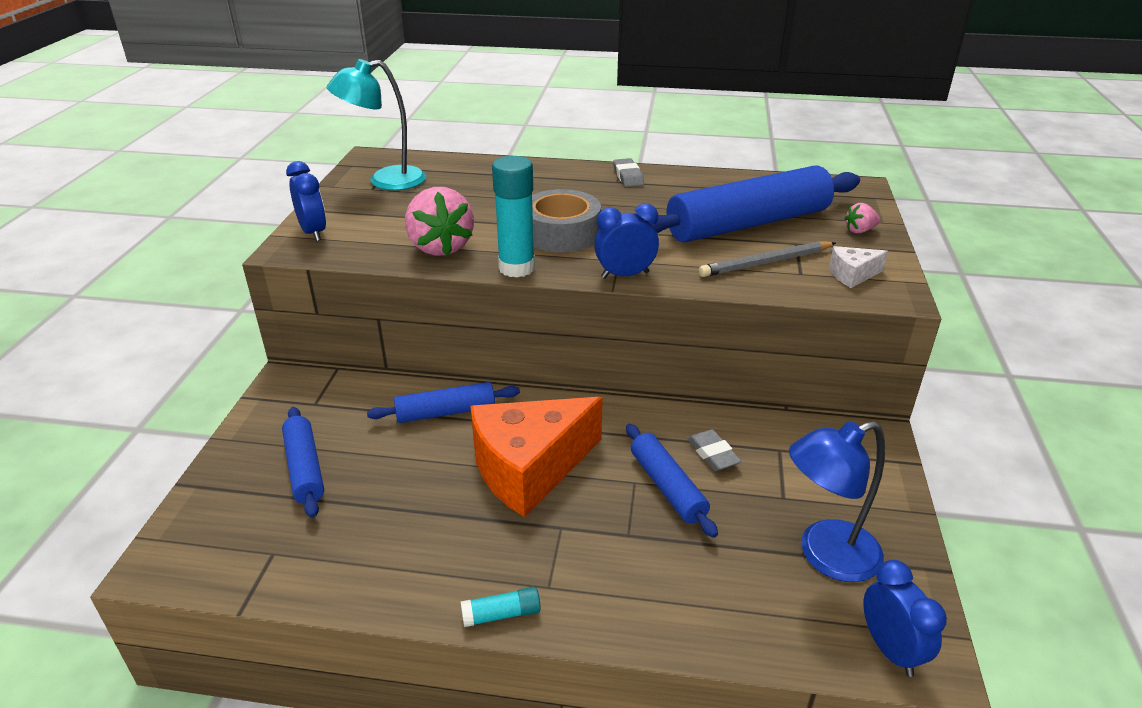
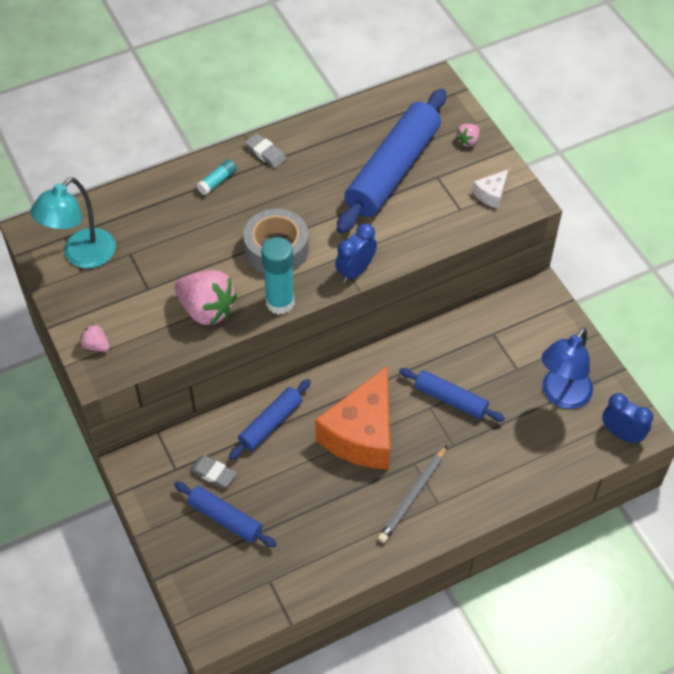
camera: 35 degrees left, 20 degrees up
blue clock [286,161,326,241] -> pink strawberry [80,324,110,352]
turquoise glue stick [461,587,541,627] -> turquoise glue stick moved to [197,159,237,195]
grey eraser [687,429,742,471] -> grey eraser moved to [190,455,237,488]
grey pencil [699,241,836,277] -> grey pencil moved to [378,445,447,543]

